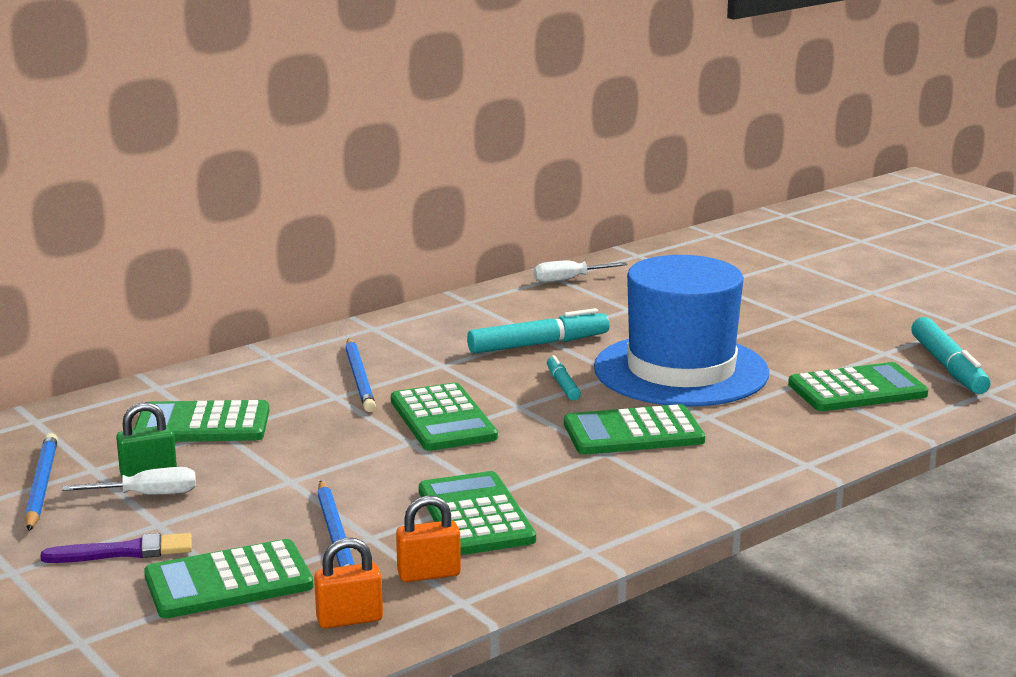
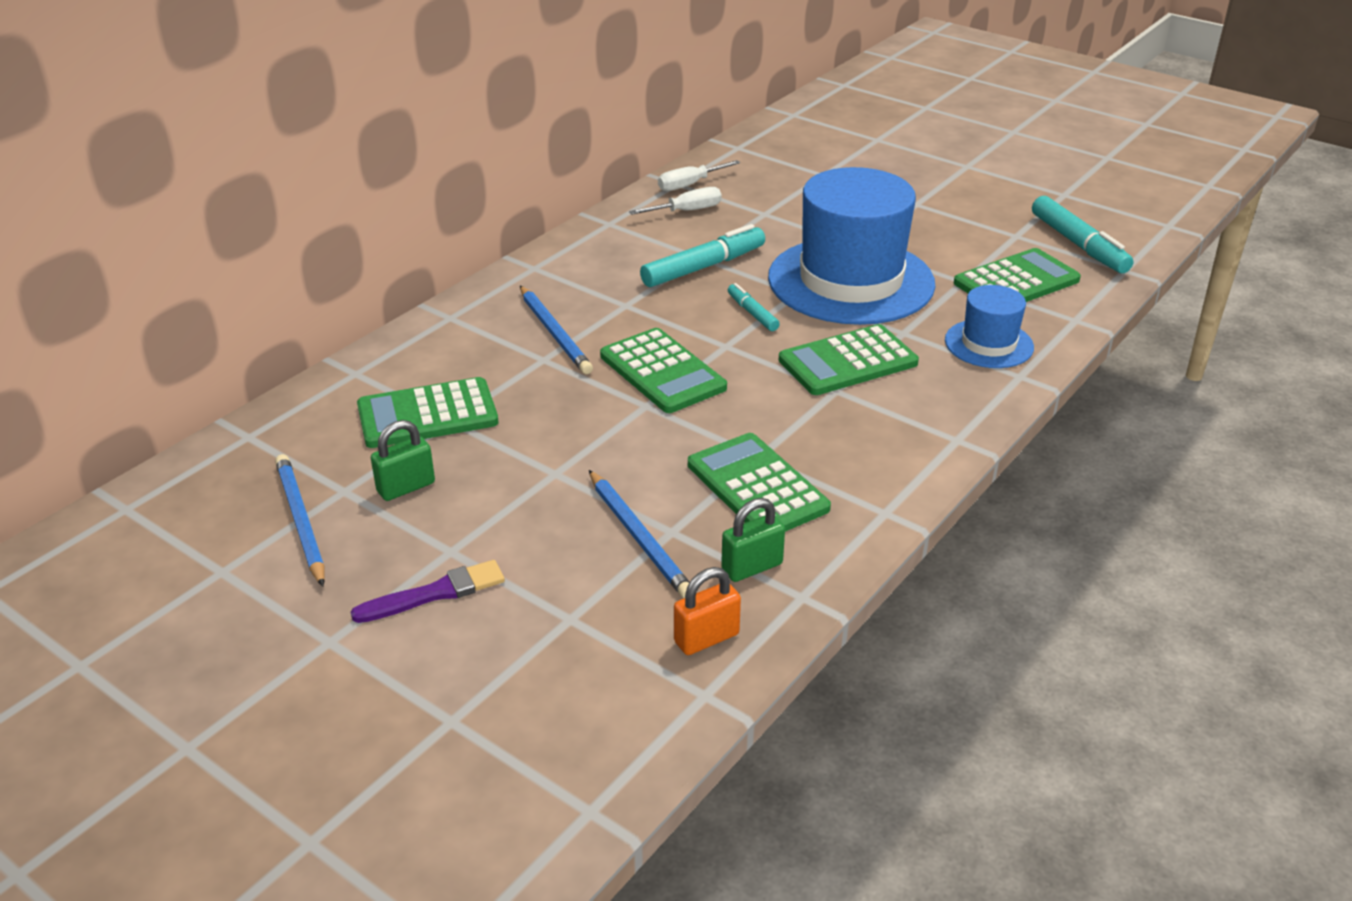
camera: 15 degrees left, 15 degrees up
white screwdriver [62,467,196,495] -> white screwdriver moved to [629,187,722,215]
green calculator [144,539,314,618] -> none
orange padlock [396,495,461,582] -> green padlock [721,498,785,582]
none -> blue hat [945,285,1034,368]

